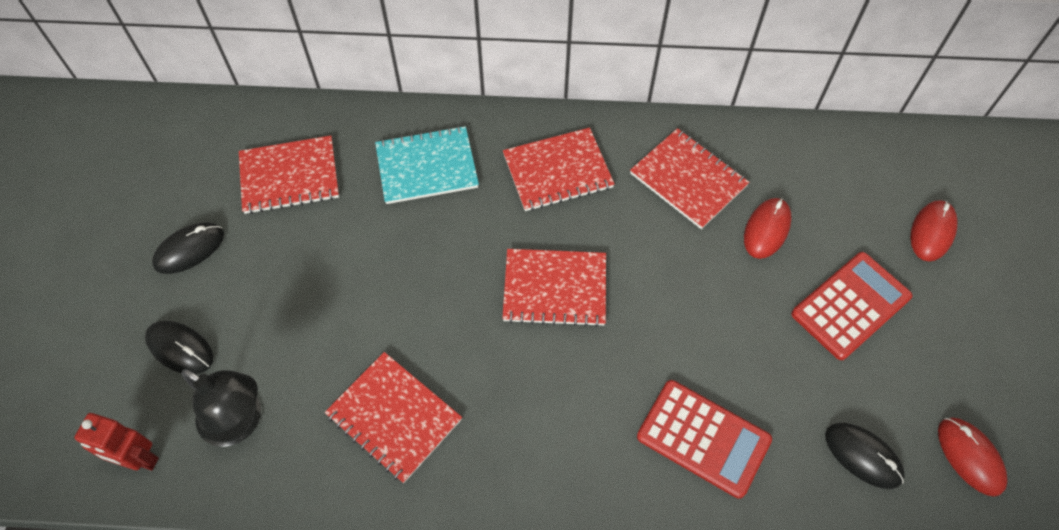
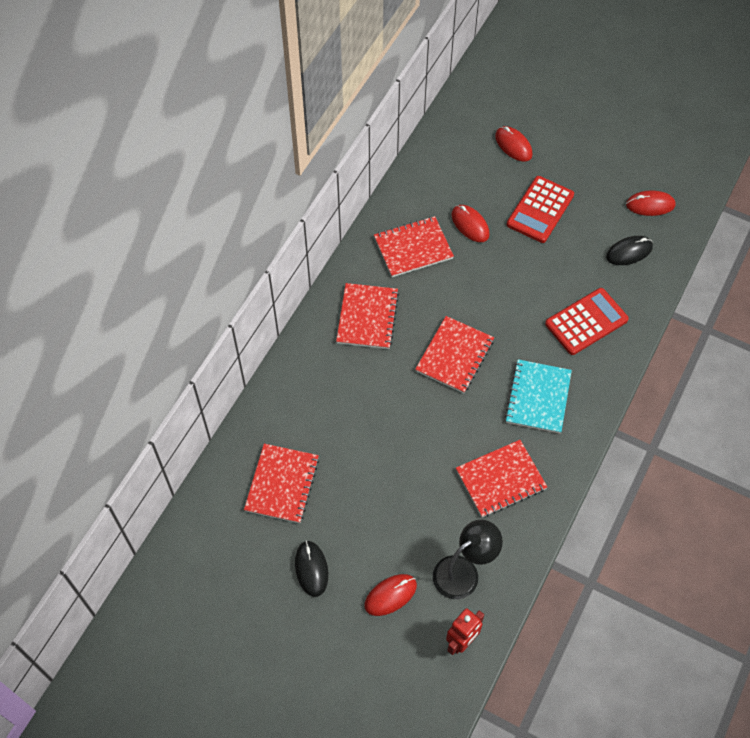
camera: 65 degrees left, 0 degrees up
black mouse [145,321,213,374] -> red mouse [364,574,417,616]
turquoise notebook [375,126,479,204] -> turquoise notebook moved to [505,359,572,433]
red calculator [792,252,913,360] -> red calculator turned 135 degrees counterclockwise [507,176,574,243]

